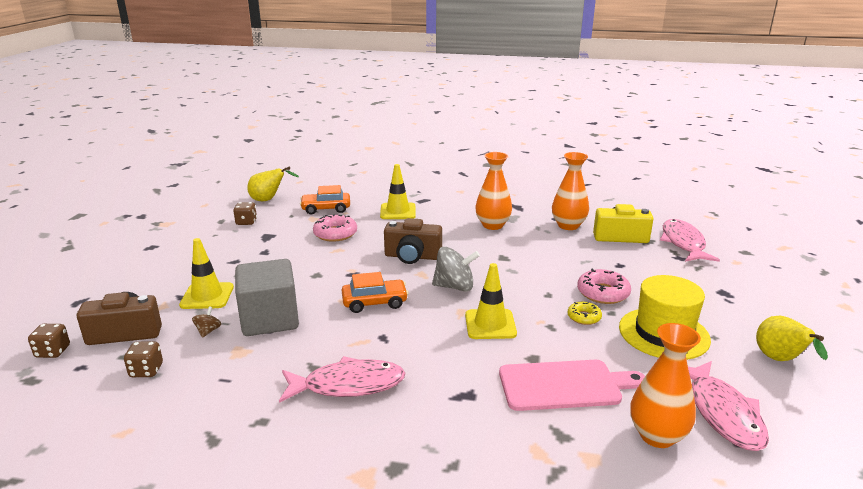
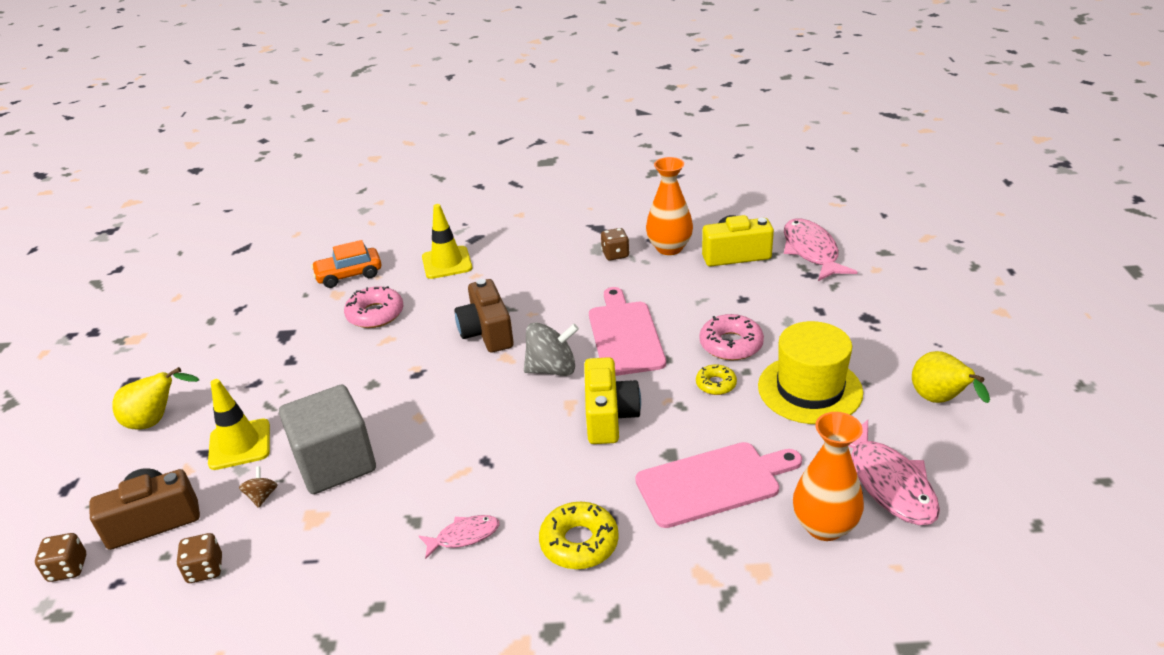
camera: 10 degrees left, 10 degrees up
brown dice [233,202,257,225] -> brown dice moved to [601,228,630,261]
yellow pear [247,167,299,201] -> yellow pear moved to [112,367,199,430]
pink fish [279,356,405,403] -> pink fish [419,515,500,559], size x0.54
orange car [342,272,409,313] -> none
brown camera [384,218,442,264] -> brown camera turned 75 degrees clockwise [455,279,514,353]
yellow traffic cone [465,263,517,339] -> yellow camera [584,357,641,444]
orange vase [475,152,512,230] -> none
none -> yellow donut [539,502,619,569]
none -> pink cutting board [589,287,666,376]

